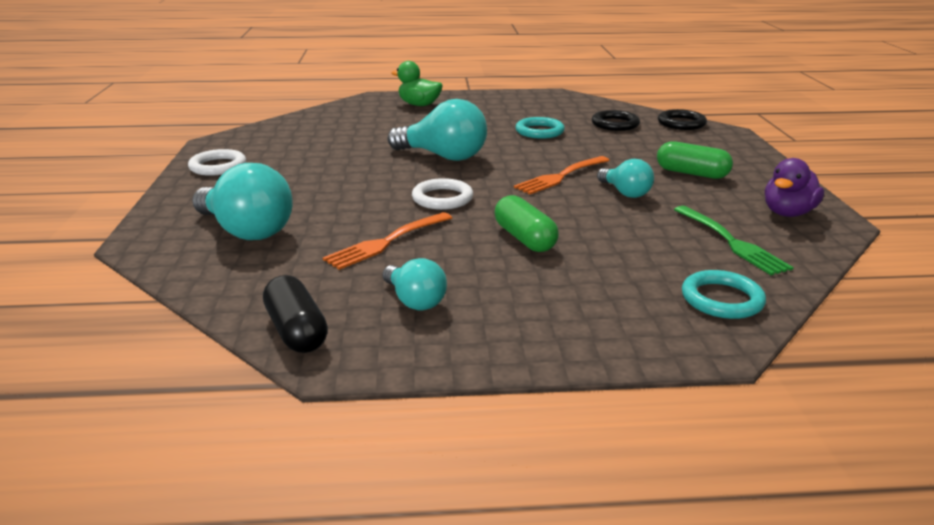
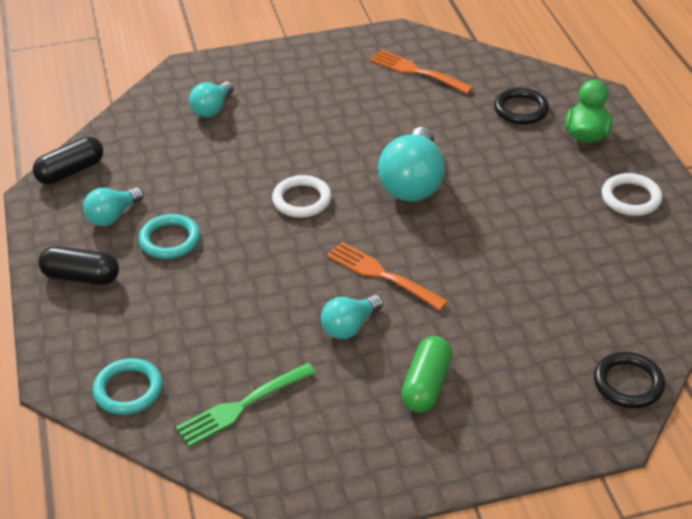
camera: 80 degrees right, 15 degrees up
white ring [188,149,246,176] -> white ring moved to [602,173,662,216]
turquoise light bulb [192,163,293,240] -> turquoise light bulb [189,82,234,117], size x0.57
orange fork [323,212,452,270] -> orange fork moved to [370,50,474,94]
green capsule [495,195,559,252] -> none
turquoise ring [516,117,565,139] -> turquoise ring moved to [139,214,200,259]
black ring [592,110,640,131] -> black ring moved to [494,88,549,124]
purple duck [765,158,824,217] -> none
none -> black capsule [38,246,119,285]

